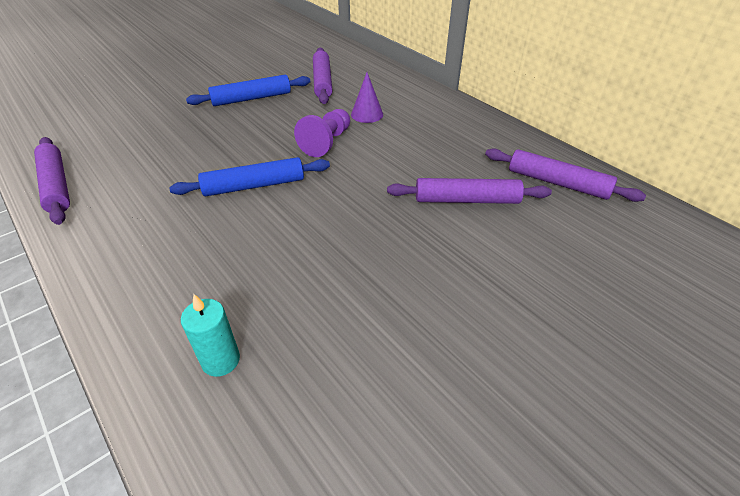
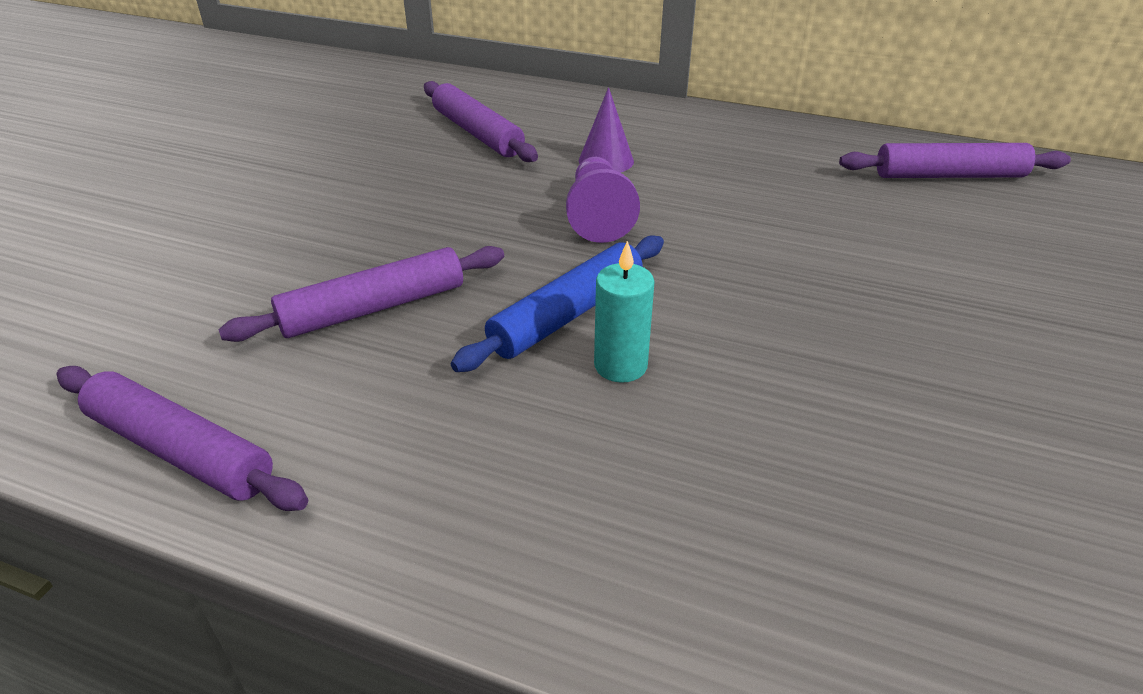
camera: 30 degrees left, 5 degrees down
turquoise candle [181,294,240,377] -> turquoise candle moved to [594,241,654,383]
blue rolling pin [186,75,310,106] -> none
purple rolling pin [387,178,552,204] -> purple rolling pin moved to [218,246,504,342]

